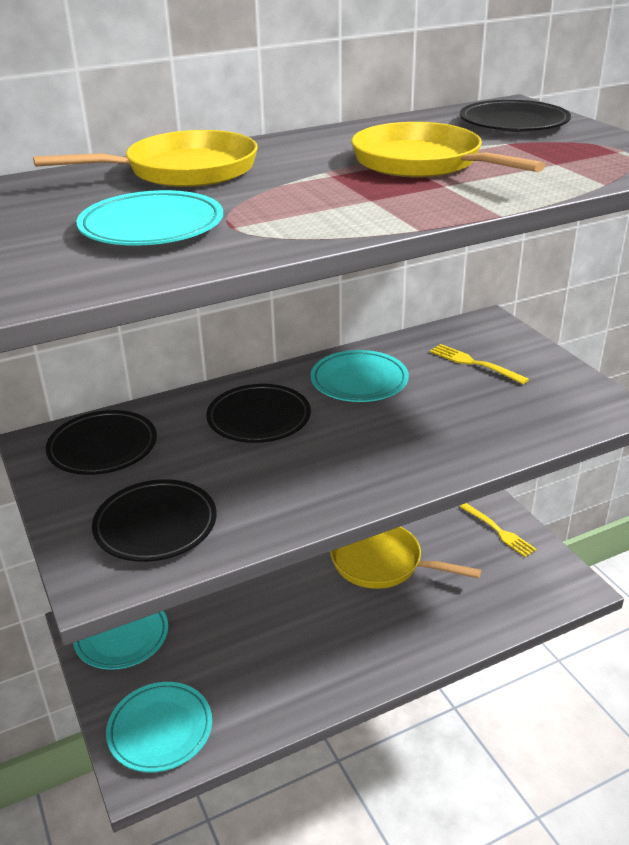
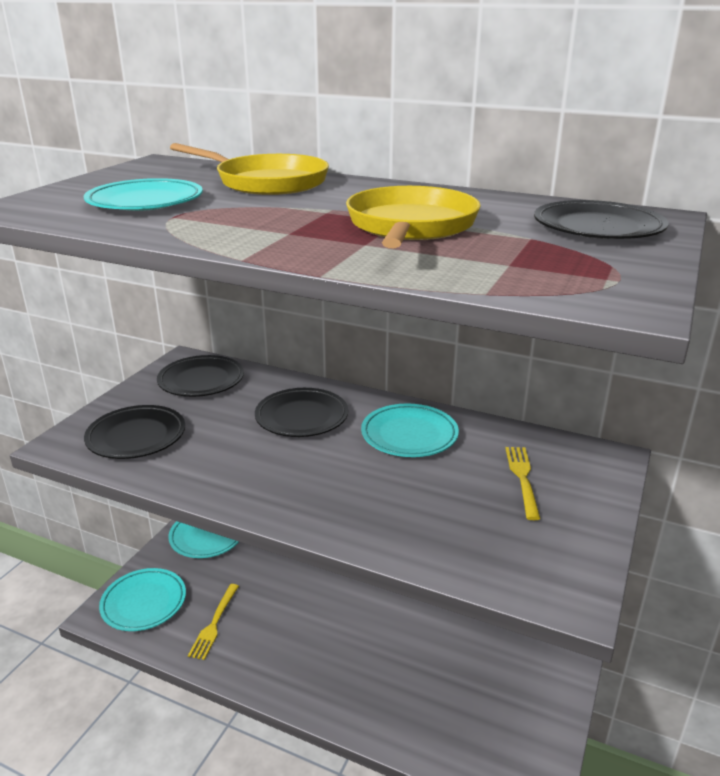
camera: 50 degrees right, 5 degrees down
yellow pan [330,526,481,589] -> none
yellow fork [460,503,537,557] -> yellow fork moved to [188,584,239,660]

